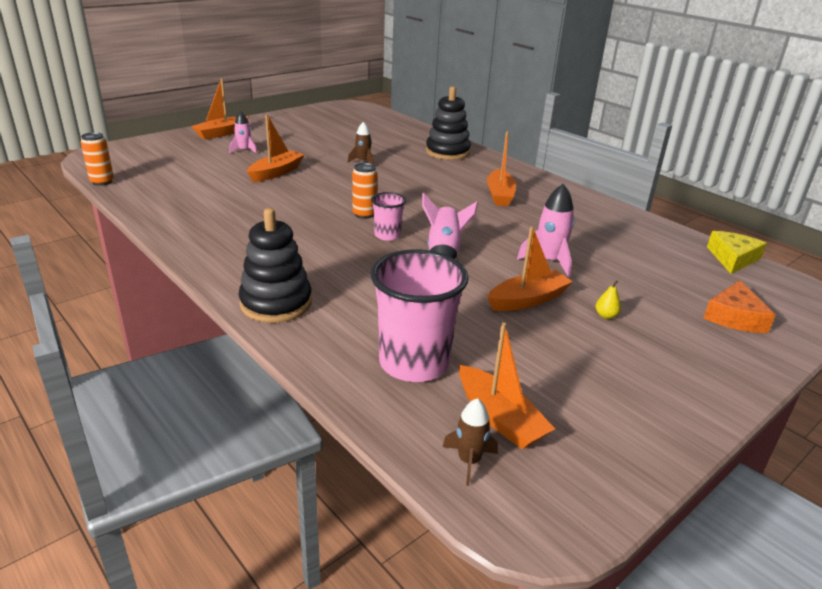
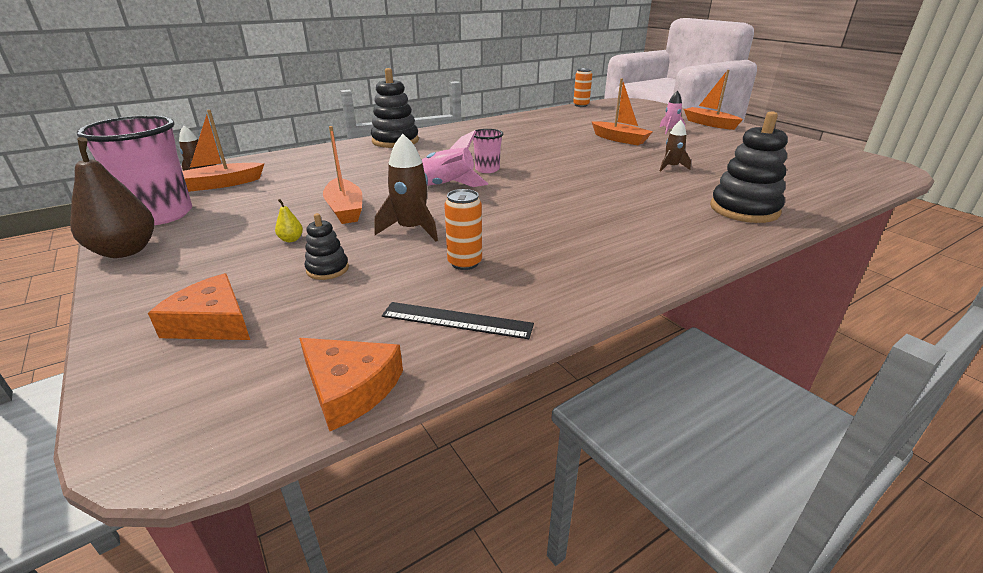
camera: 100 degrees right, 0 degrees up
orange can [352,163,377,219] -> orange can moved to [444,189,482,270]
pink cup [370,250,469,382] -> pink cup moved to [77,115,192,225]
orange boat [487,131,516,206] -> none
pink rocket [517,184,574,277] -> brown rocket [374,134,438,241]
yellow cheese [707,231,767,274] -> orange cheese [299,338,403,431]
none -> brown pear [70,137,154,258]
none -> black stacking toy [305,213,349,280]
none -> black ruler [382,302,534,339]

